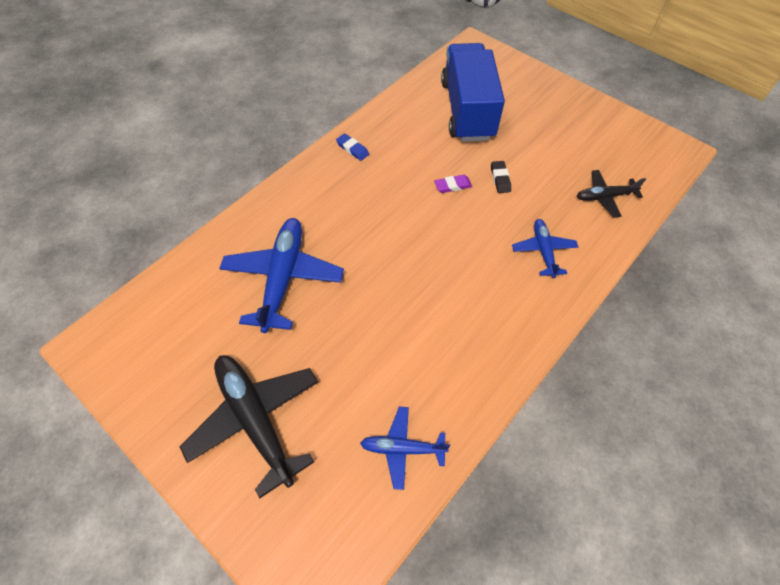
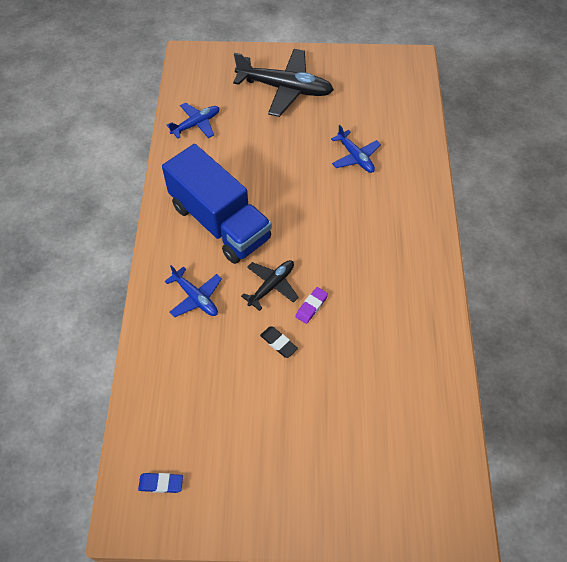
camera: 140 degrees right, 0 degrees up
blue plane [219,218,344,333] -> blue plane [331,125,381,173], size x0.55
blue eraser [336,133,369,161] -> blue eraser moved to [138,473,183,493]
blue truck [441,43,505,142] -> blue truck moved to [162,144,272,264]
black plane [577,170,646,218] -> black plane moved to [241,260,299,311]

